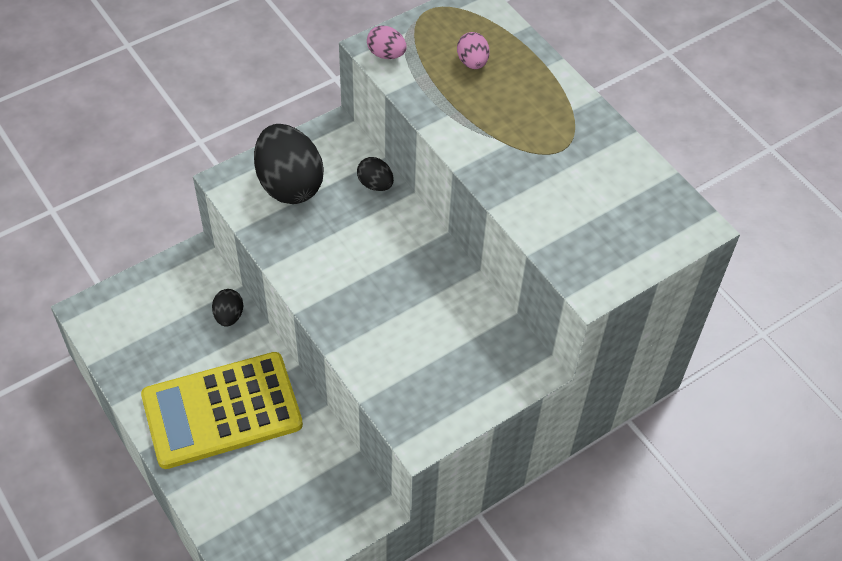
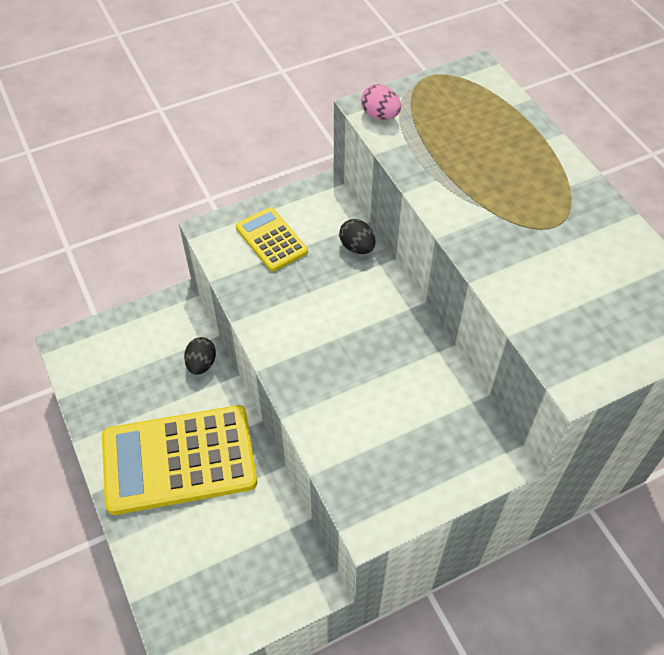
camera: 10 degrees right, 0 degrees up
black egg [254,124,324,204] -> yellow calculator [236,207,308,272]
pink egg [457,32,490,69] -> none

